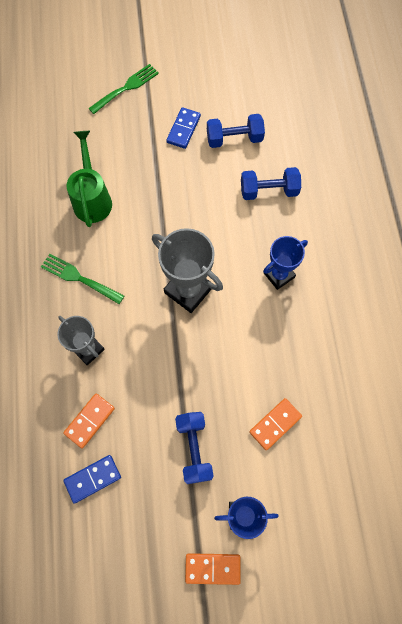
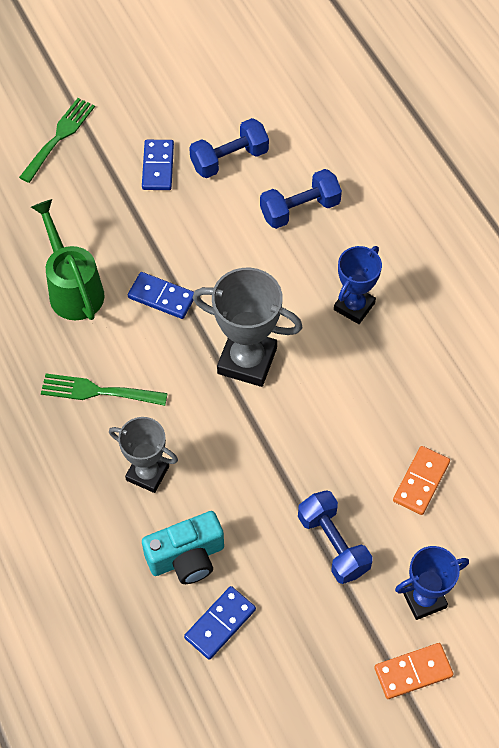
camera: 20 degrees left, 10 degrees down
orange domino [63,393,115,448] -> turquoise camera [142,511,224,584]
none -> blue domino [128,272,194,319]

